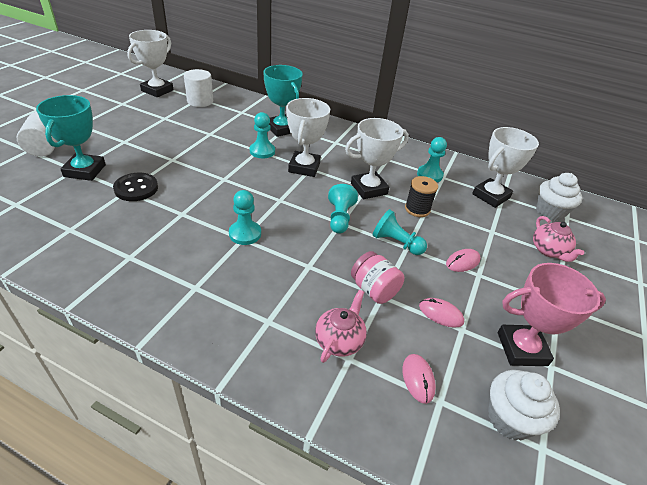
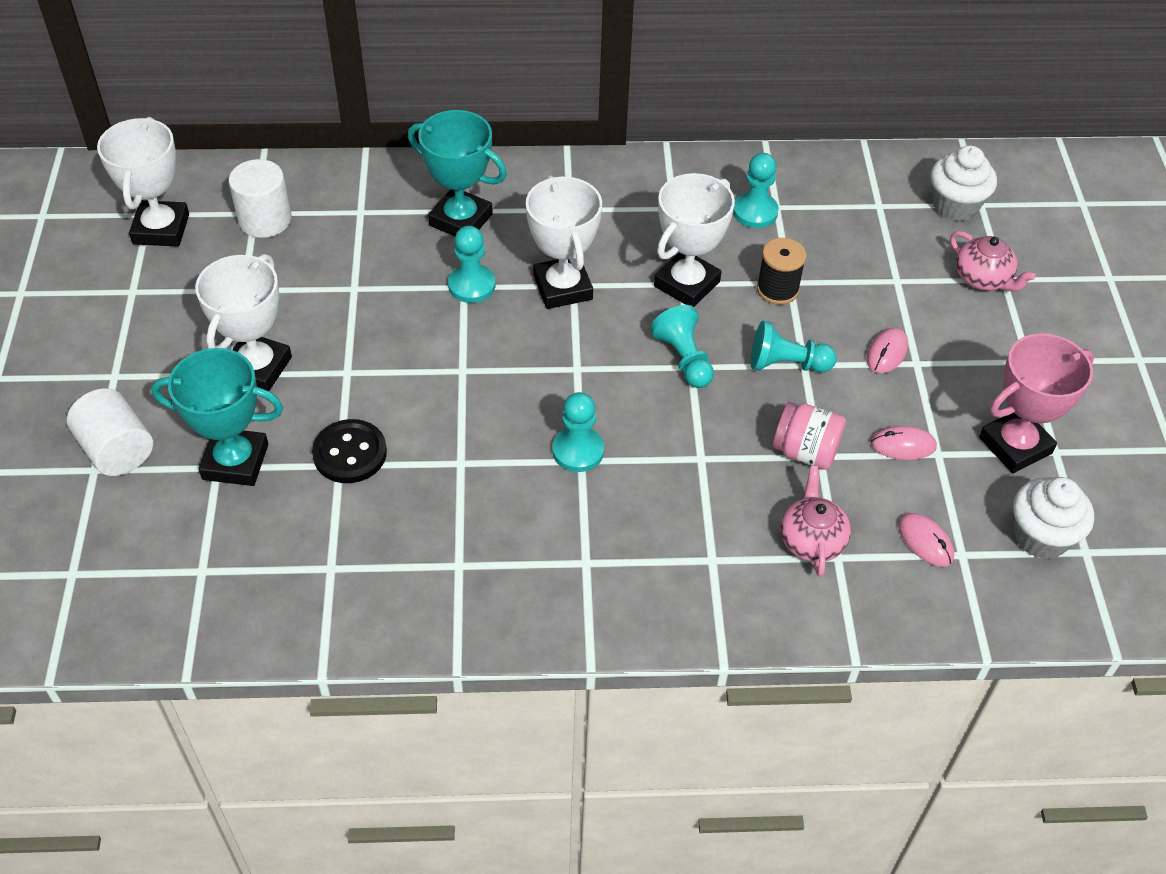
camera: 25 degrees left, 10 degrees up
turquoise trophy [36,95,106,181] -> turquoise trophy turned 60 degrees counterclockwise [151,348,283,486]
white trophy [472,127,539,208] -> white trophy moved to [195,254,292,391]

